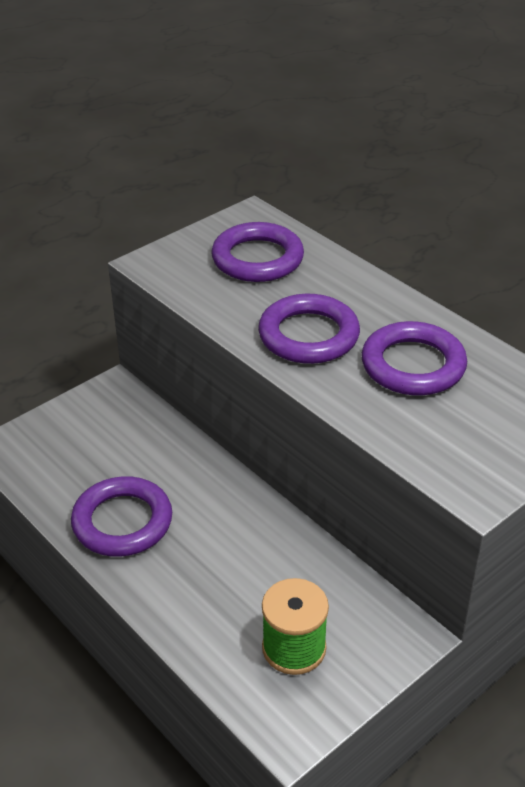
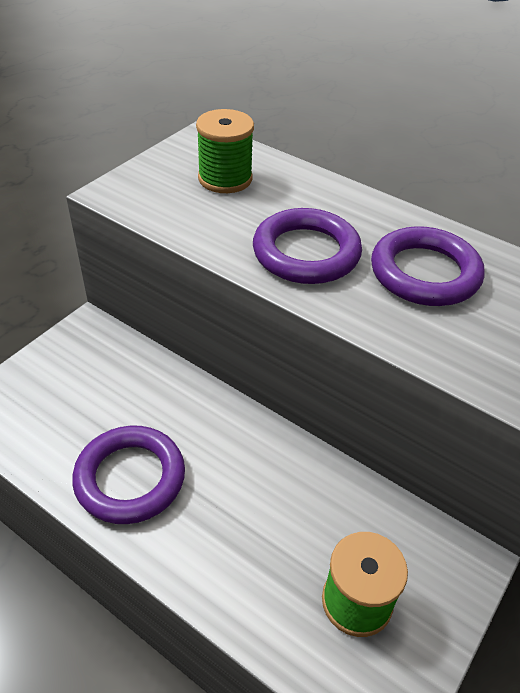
camera: 15 degrees left, 5 degrees up
purple ring [211,222,304,282] -> green spool [196,109,254,193]

